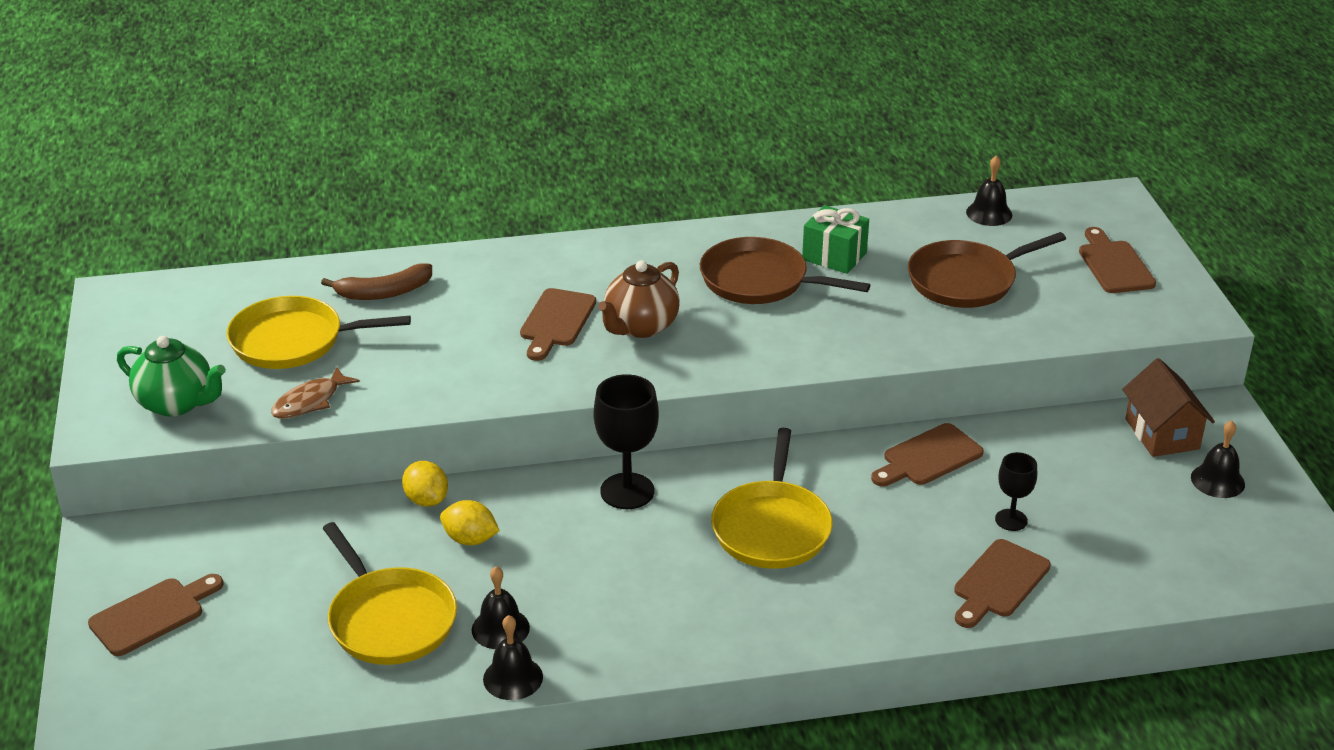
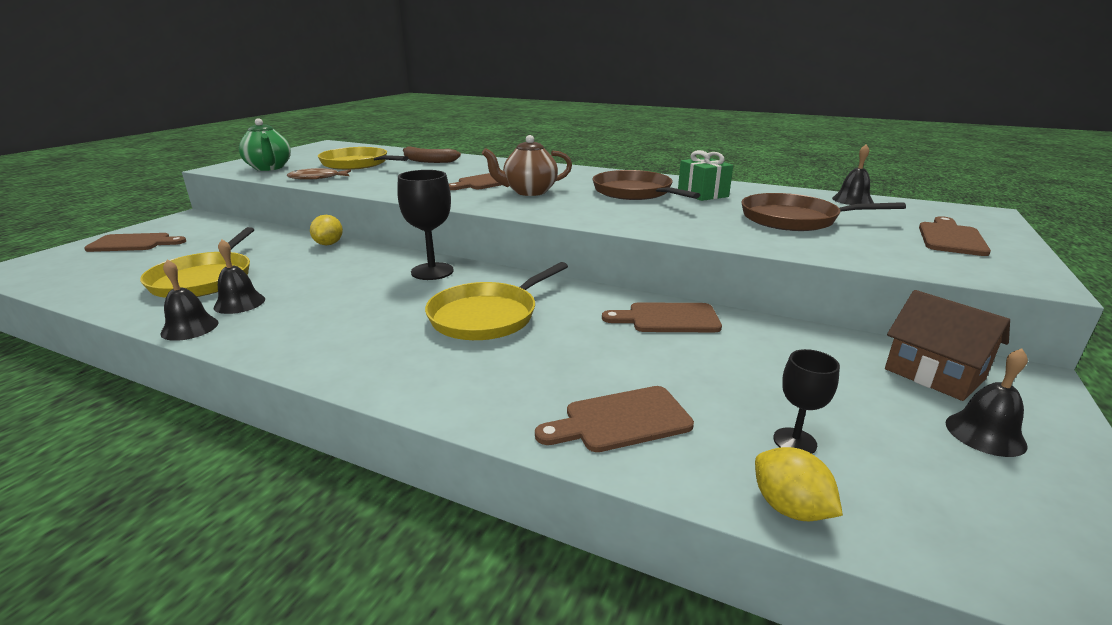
camera: 35 degrees right, 10 degrees down
yellow lemon [440,500,500,545] -> yellow lemon moved to [755,447,843,521]
black goblet [995,452,1037,531] -> black goblet moved to [773,349,840,454]
brown house [1122,358,1215,457] -> brown house turned 60 degrees counterclockwise [885,290,1010,401]

